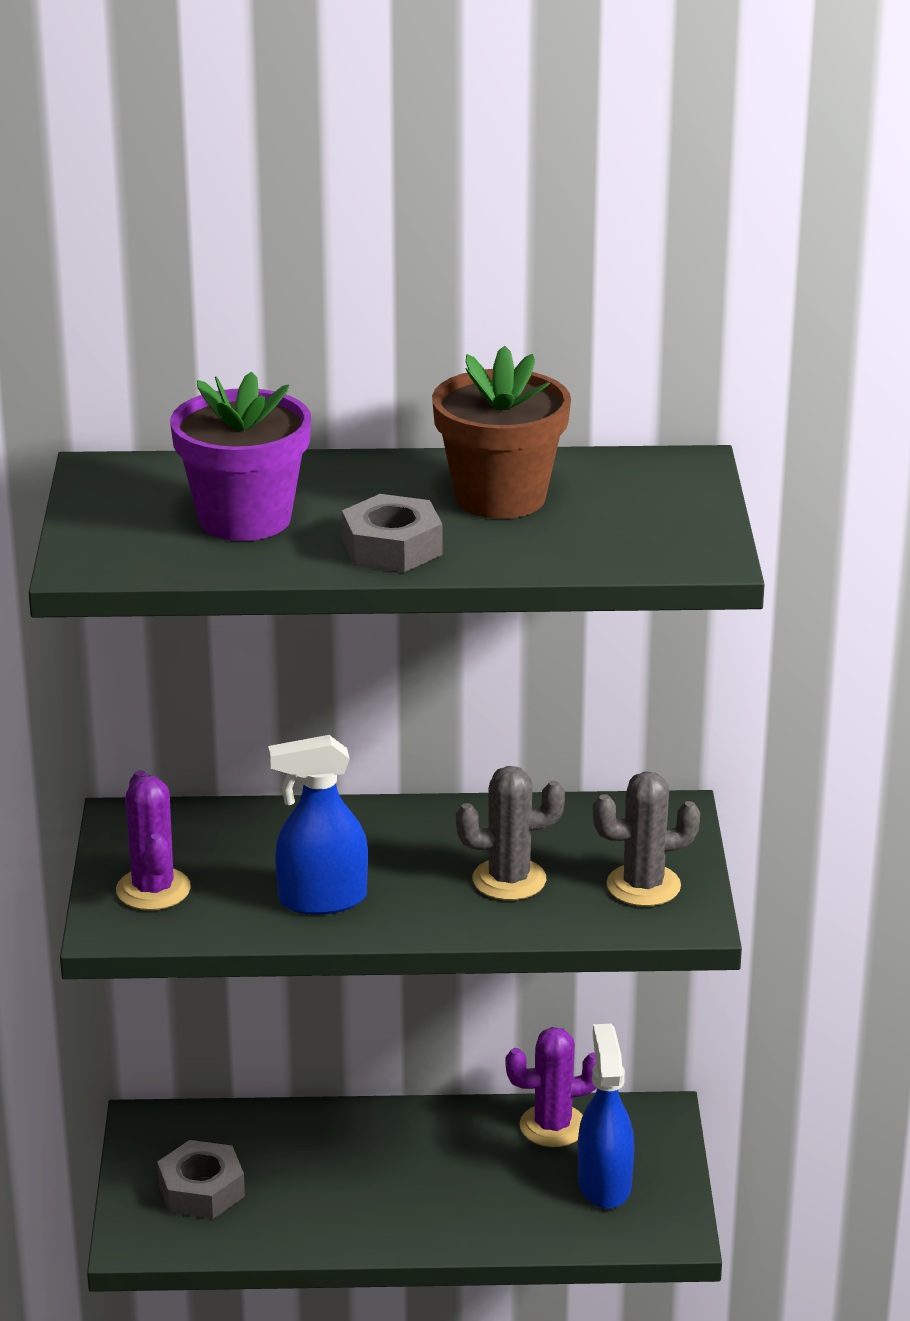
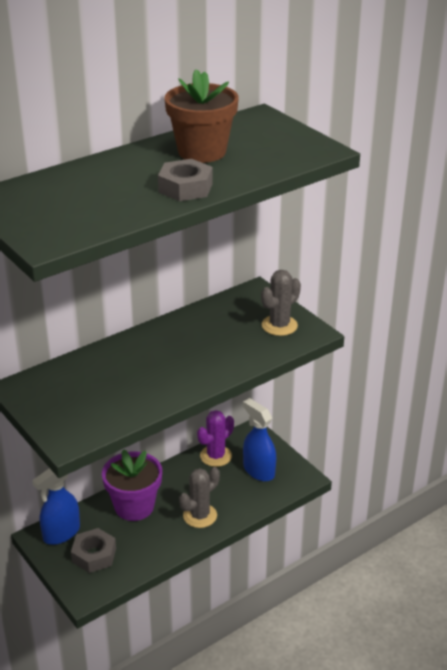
camera: 35 degrees left, 5 degrees up
purple cactus [116,770,191,910] -> none
purple flower pot [170,372,311,541] -> purple flower pot moved to [102,449,162,521]
blue spray bottle [268,735,368,915] -> blue spray bottle moved to [32,468,80,545]
grey cactus [456,766,565,900] -> grey cactus moved to [179,467,220,528]

